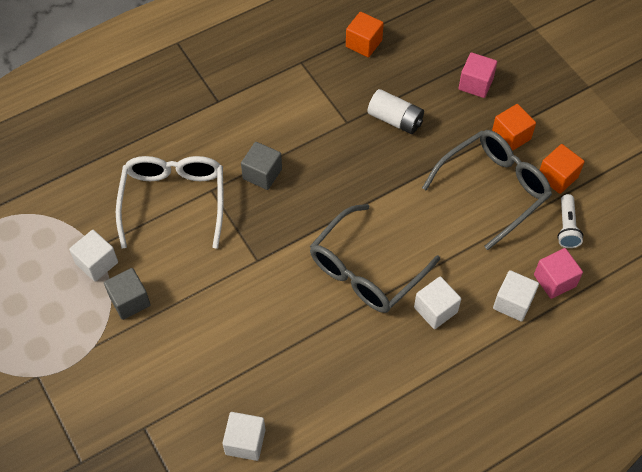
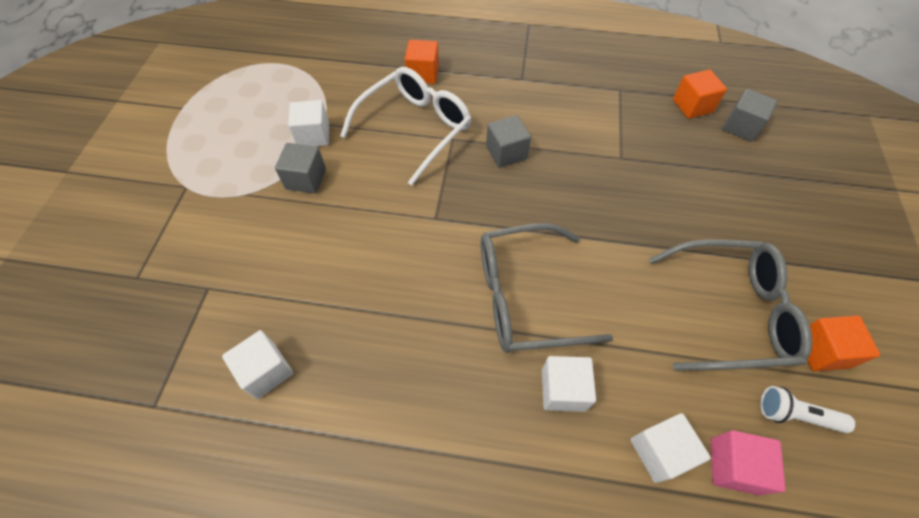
camera: 40 degrees right, 0 degrees up
white battery [367,89,424,134] -> none
pink cube [458,52,497,98] -> none
orange cube [492,104,536,151] -> orange cube moved to [405,40,439,84]
white flashlight [557,194,583,248] -> white flashlight turned 60 degrees clockwise [760,386,855,433]
none -> grey cube [723,89,778,142]

